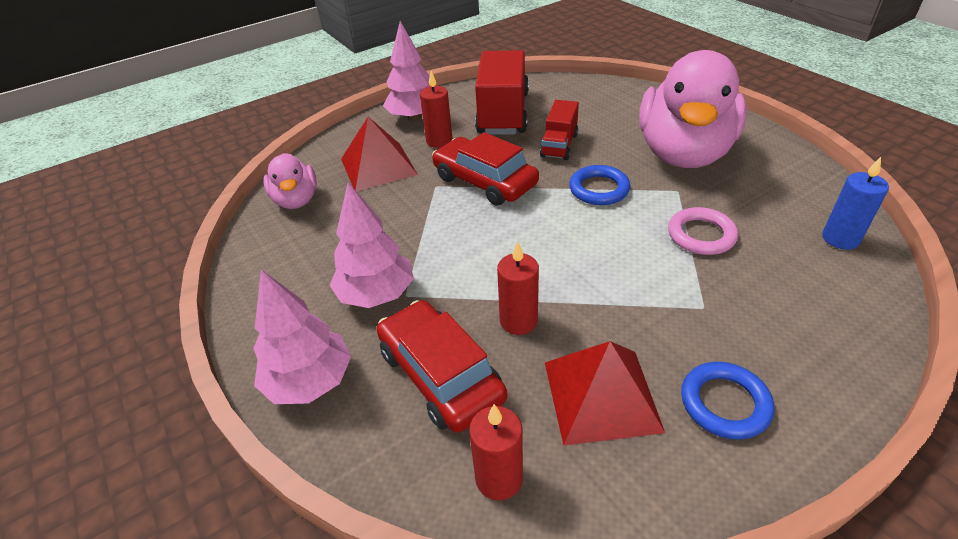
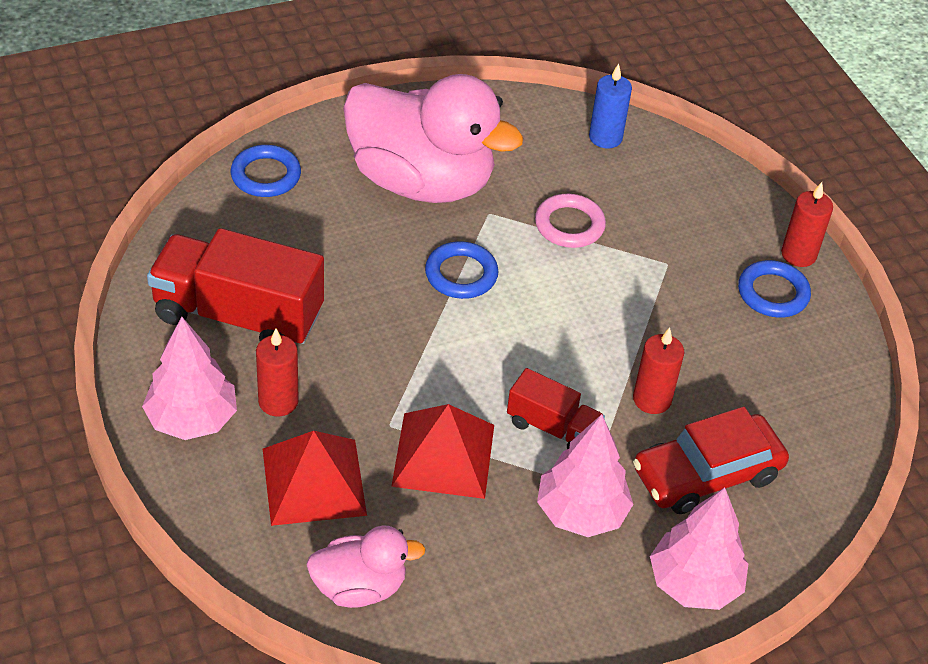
camera: 85 degrees left, 5 degrees up
red car [432,132,539,206] -> none
red candle [469,404,523,501] -> red candle moved to [781,182,833,267]
red truck [540,100,579,160] -> red truck moved to [507,368,605,449]
red pyramid [545,341,665,446] -> red pyramid moved to [391,404,494,499]
none -> blue ring [231,145,301,197]

